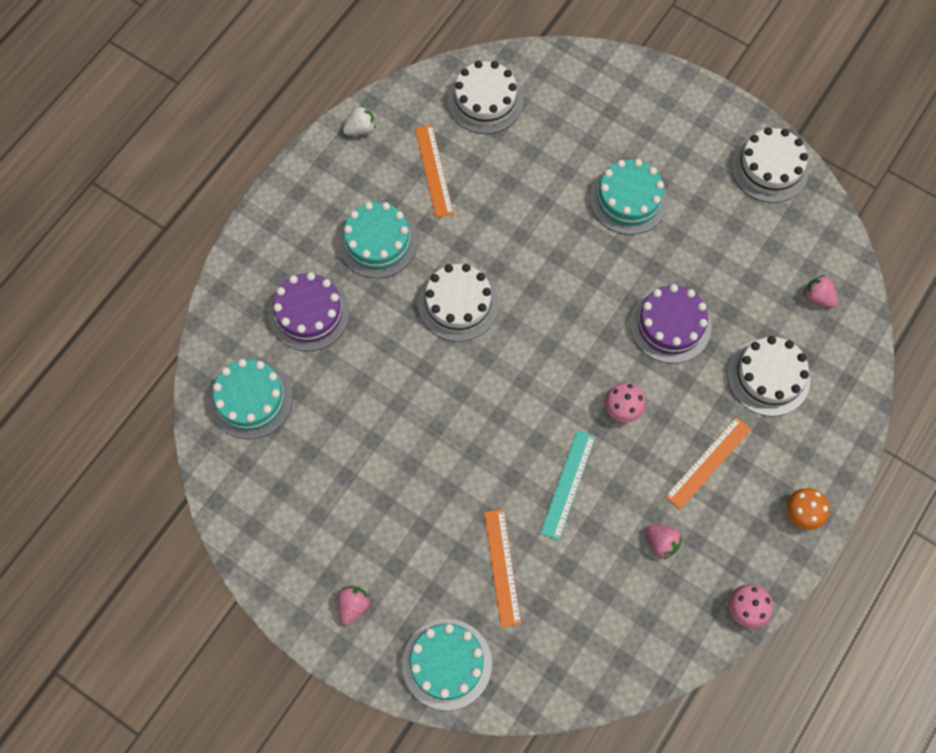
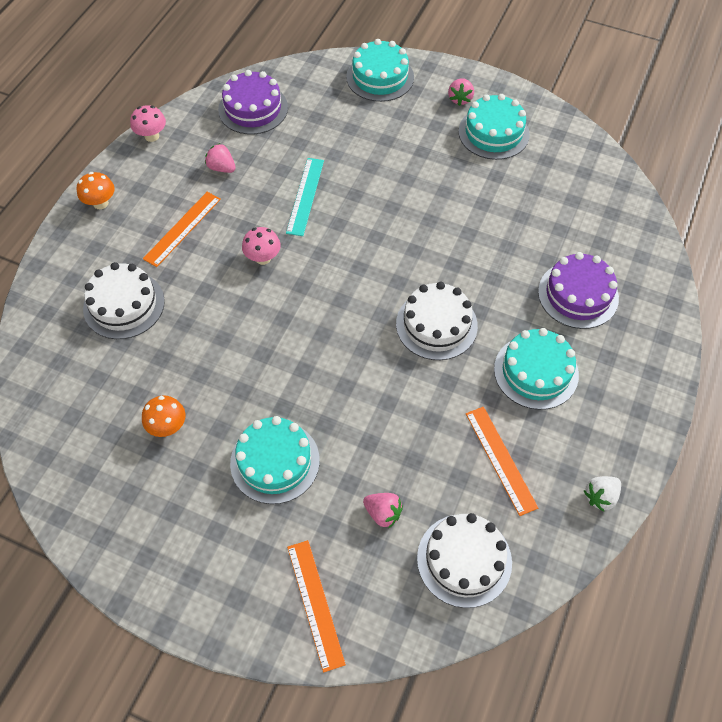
camera: 170 degrees right, 10 degrees down
turquoise cake [210,359,293,439] -> turquoise cake moved to [458,94,530,160]
orange ruler [484,509,521,627] -> orange ruler moved to [287,540,346,673]
purple cake [630,284,712,363] -> purple cake moved to [218,70,288,134]
white cake [731,127,809,203] -> none
pink strawberry [804,275,838,308] -> pink strawberry moved to [363,493,403,528]
none -> orange mushroom [142,395,185,437]

